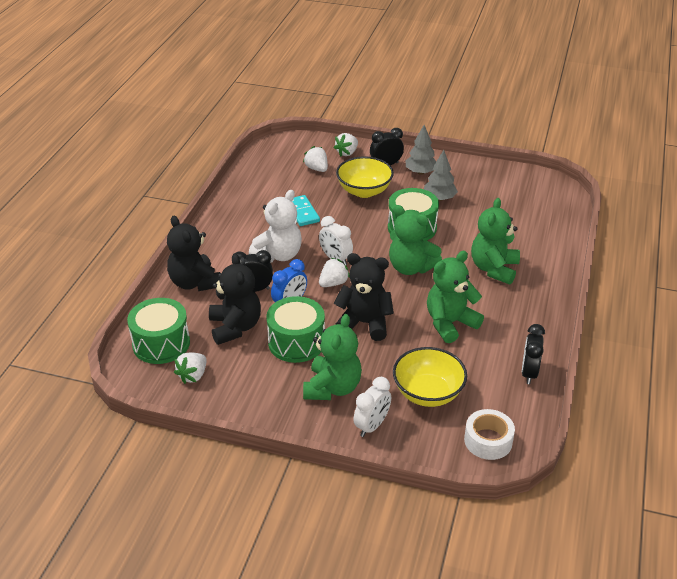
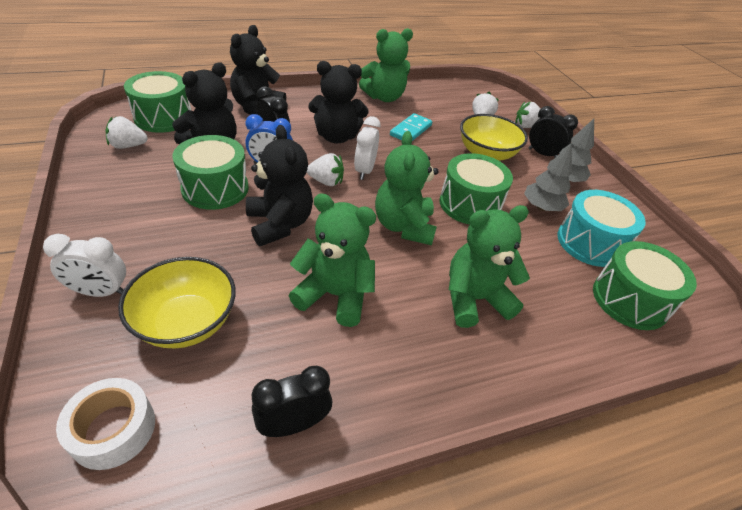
camera: 50 degrees right, 5 degrees up
white teddy bear [249,190,302,262] -> black teddy bear [308,61,368,143]
green teddy bear [303,314,362,400] -> green teddy bear moved to [359,28,413,102]
none -> turquoise drum [558,190,646,267]
none -> green drum [593,241,697,330]

